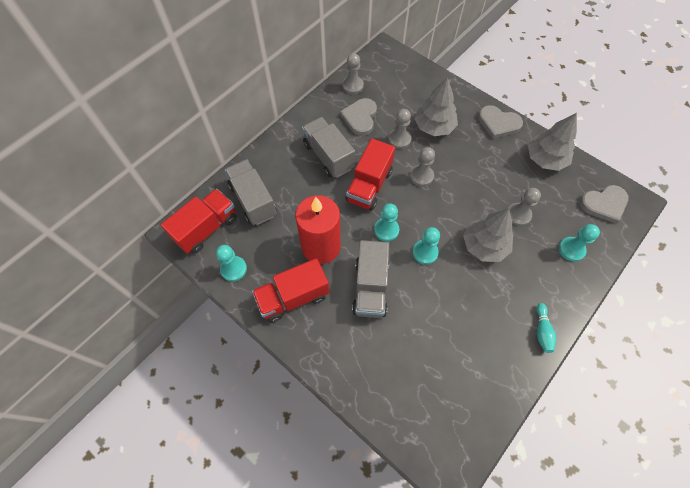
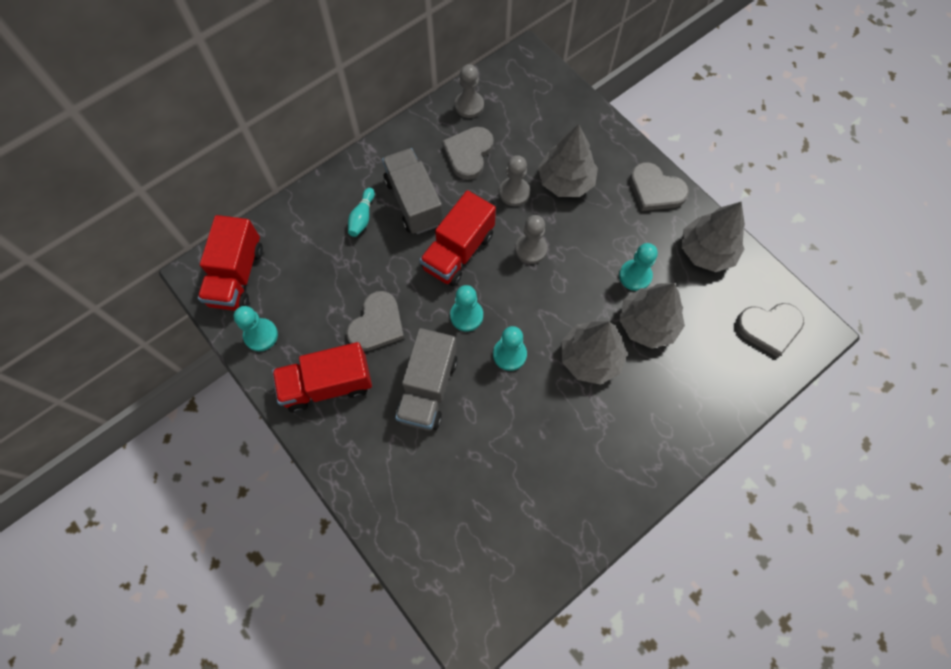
camera: 10 degrees right, 5 degrees up
red truck [161,189,237,254] -> red truck turned 135 degrees clockwise [198,215,263,311]
grey truck [225,160,277,225] -> none
red candle [295,195,341,264] -> grey heart [346,291,404,351]
grey pawn [508,188,541,226] -> grey tree [619,283,685,349]
turquoise bowling pin [536,303,556,353] -> turquoise bowling pin moved to [348,188,375,237]
turquoise pawn [559,224,600,262] -> turquoise pawn moved to [619,243,658,291]

